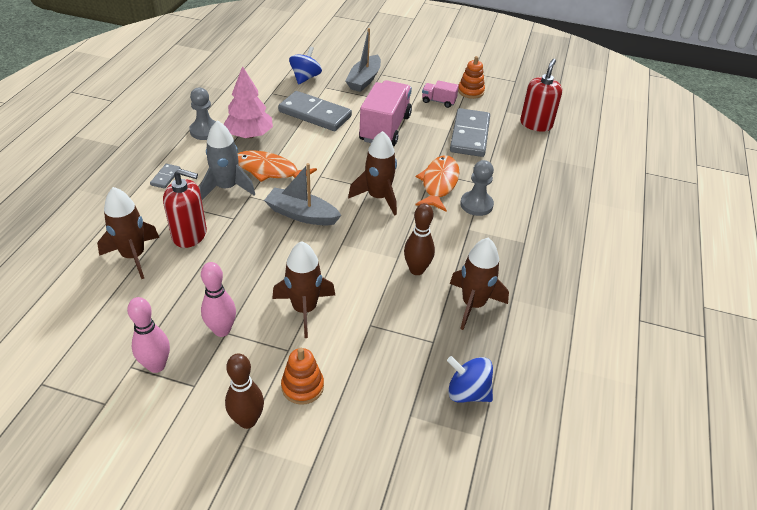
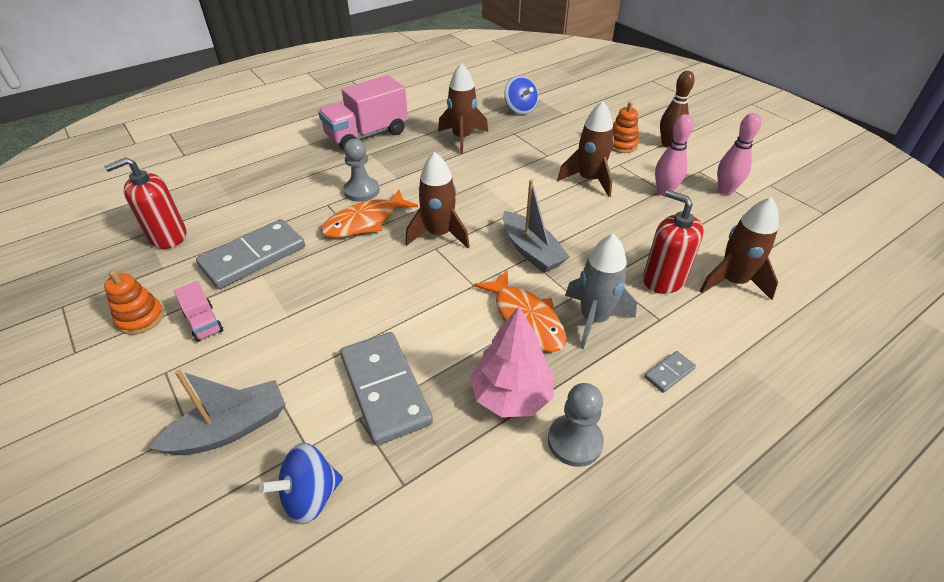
camera: 140 degrees left, 0 degrees up
pink truck [359,80,412,146] -> pink truck moved to [318,75,408,150]
brown bowling pin [404,203,435,275] -> none

